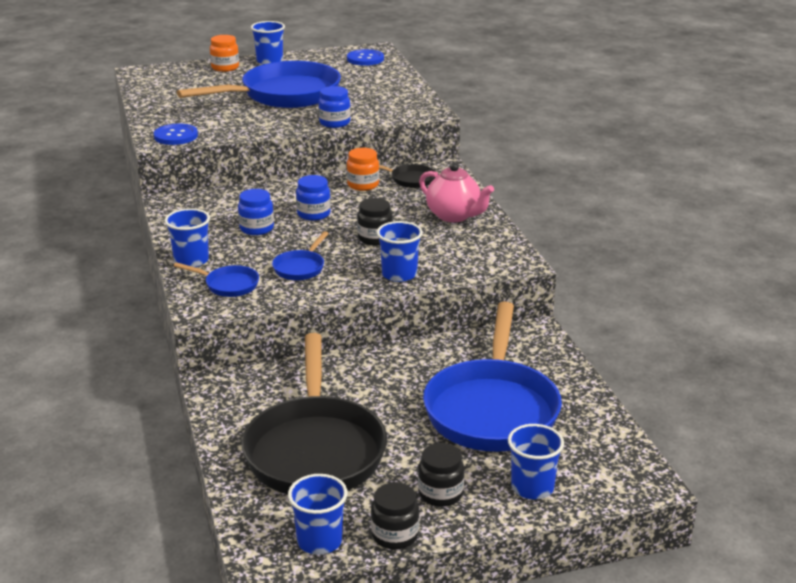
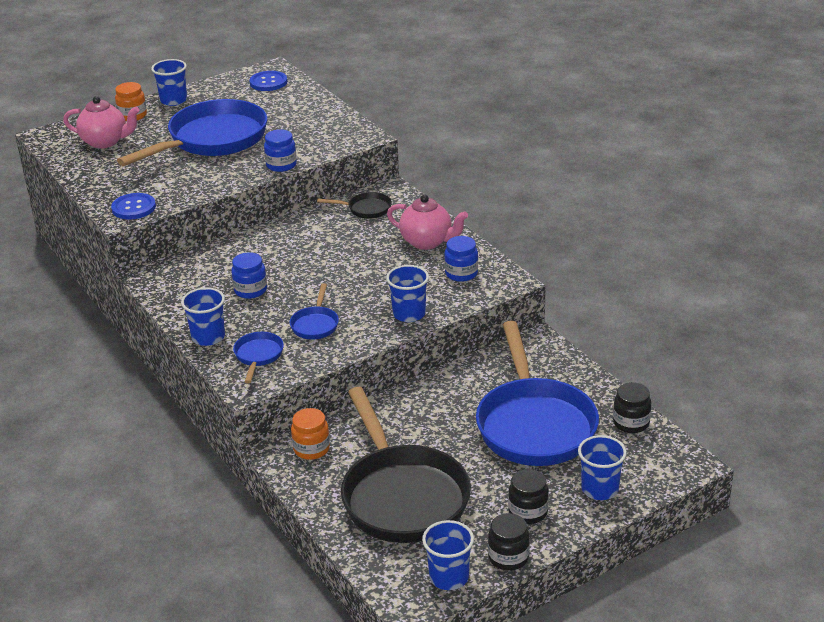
camera: 15 degrees left, 5 degrees up
blue pan [174,262,259,297] -> blue pan turned 90 degrees counterclockwise [233,332,284,383]
blue jar [296,175,331,221] -> blue jar moved to [444,236,478,282]
orange jar [347,148,379,191] -> orange jar moved to [291,408,330,460]
black jar [357,198,393,245] -> black jar moved to [613,382,651,433]
none -> pink teapot [63,96,140,148]

